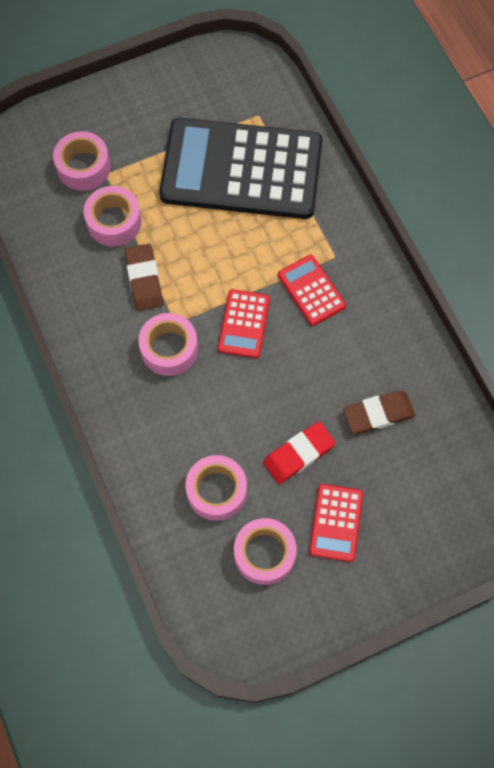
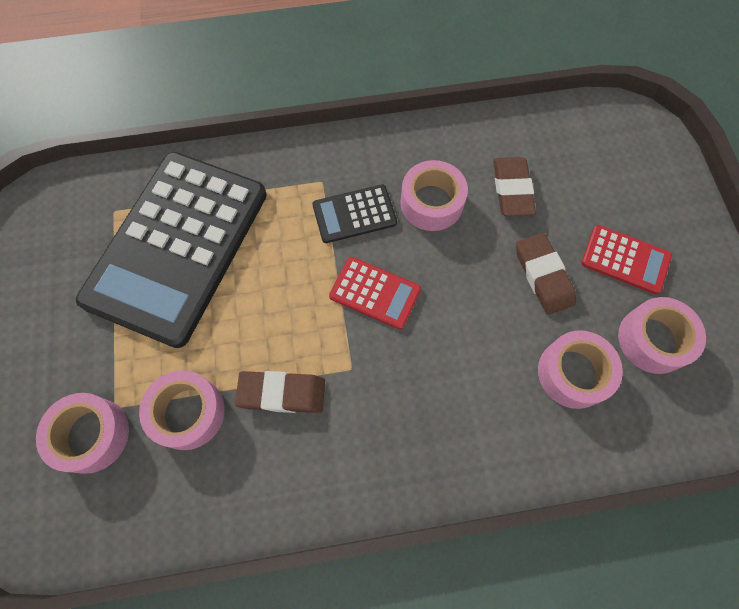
camera: 75 degrees left, 0 degrees up
pink tape [138,313,198,376] -> pink tape moved to [400,160,468,231]
red eraser [263,422,336,484] -> brown eraser [516,233,576,315]
red calculator [278,255,346,326] -> black calculator [312,184,397,243]

